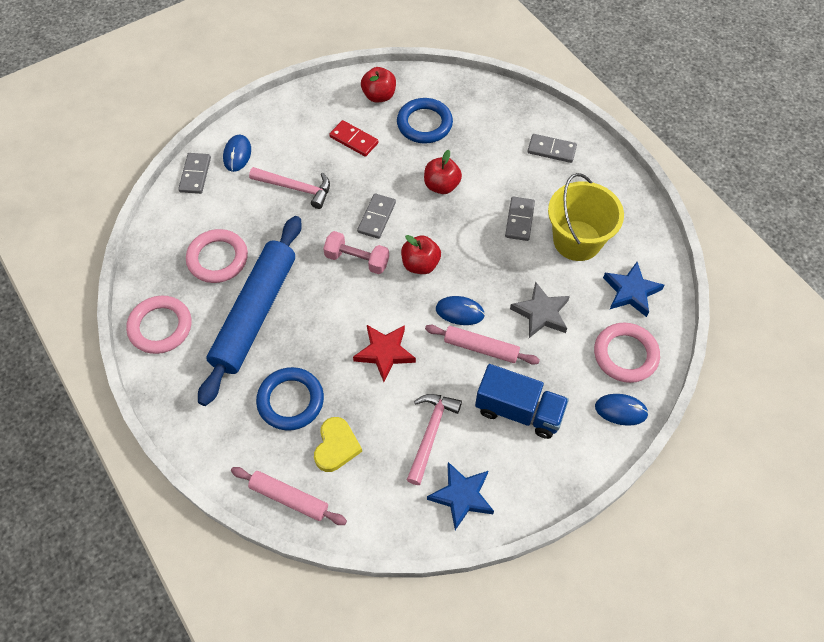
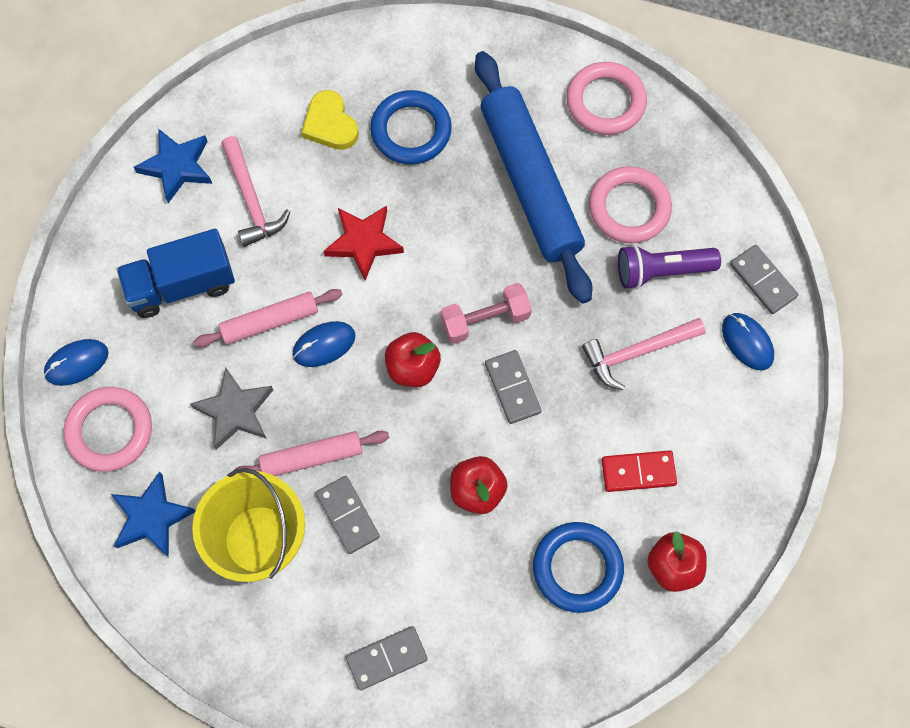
camera: 140 degrees right, 10 degrees up
pink rolling pin [231,467,347,525] -> pink rolling pin moved to [234,431,389,476]
none -> purple flashlight [618,245,721,289]

